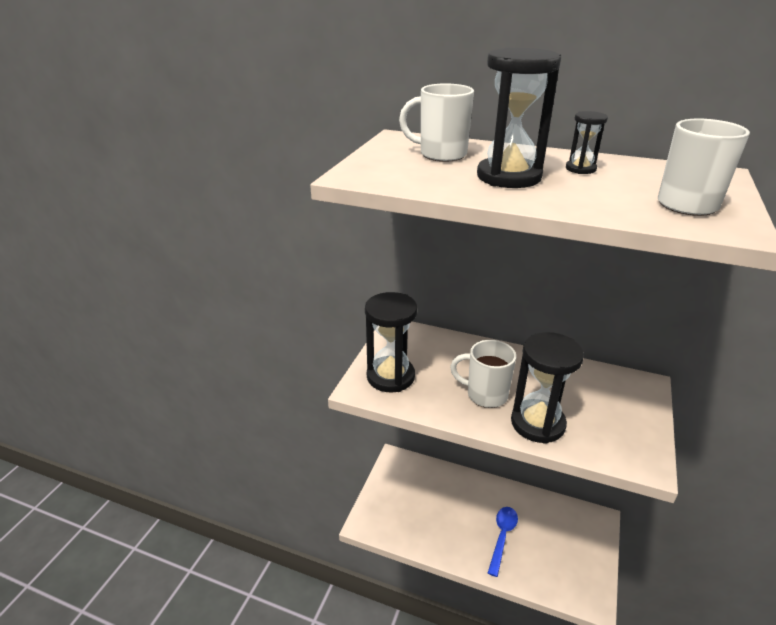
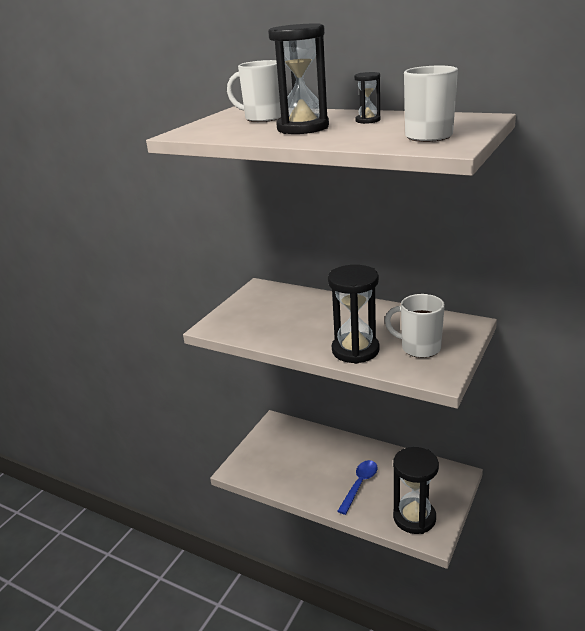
camera: 10 degrees right, 5 degrees down
black hourglass [365,292,417,392] -> black hourglass moved to [393,447,439,534]
white mug [450,340,516,408] -> white mug moved to [385,294,445,358]

